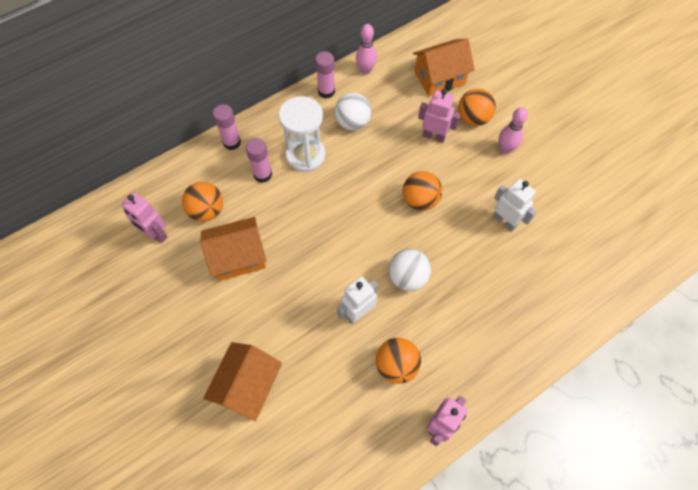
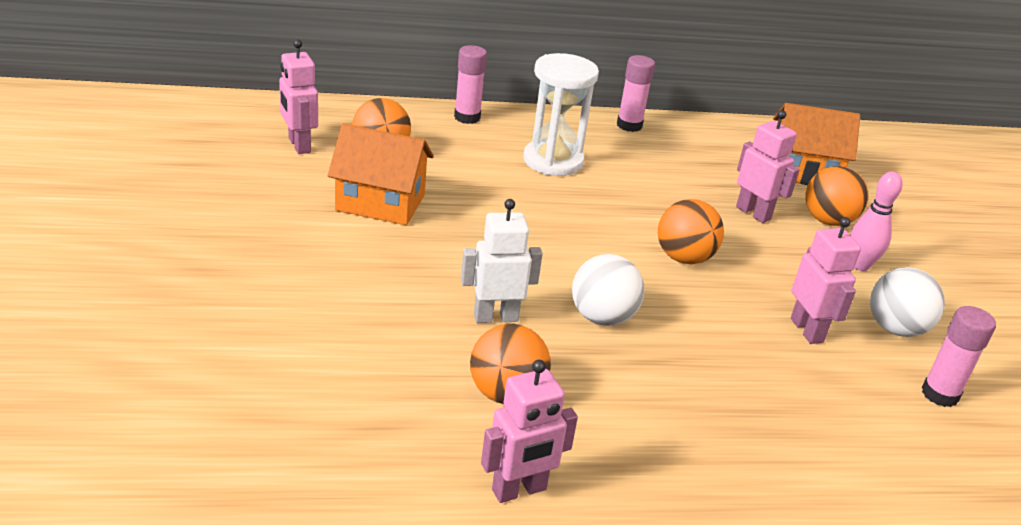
camera: 25 degrees right, 30 degrees down
orange house [203,342,282,421] -> none
pink glue stick [246,138,272,183] -> pink glue stick moved to [922,306,996,407]
white ball [334,93,371,131] -> white ball moved to [870,267,945,337]
pink bowling pin [356,24,377,75] -> none
white robot [494,179,537,232] -> pink robot [791,217,861,344]

